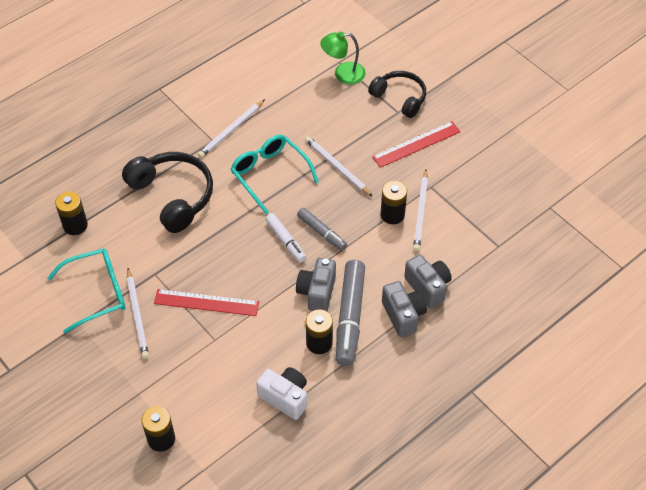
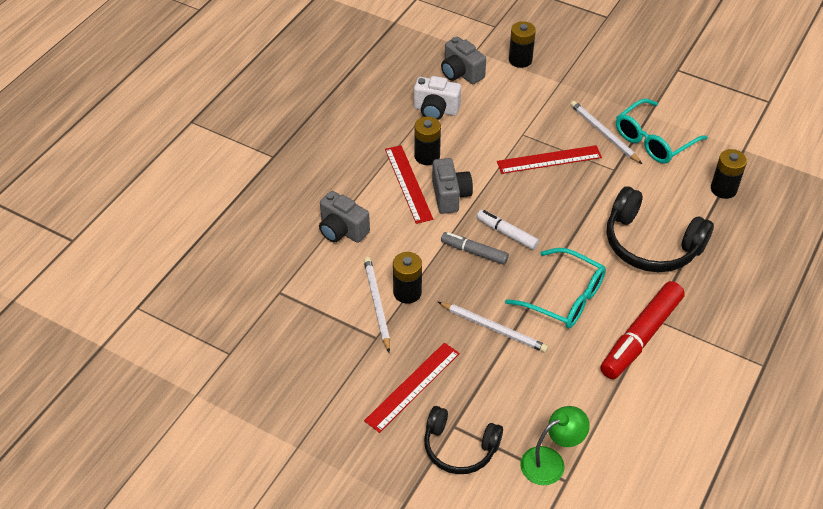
camera: 160 degrees right, 5 degrees down
white pencil [198,99,265,158] -> red marker [600,281,685,379]
grey marker [336,260,365,366] -> red ruler [385,145,433,224]
grey camera [382,281,427,337] -> grey camera moved to [441,37,486,84]

